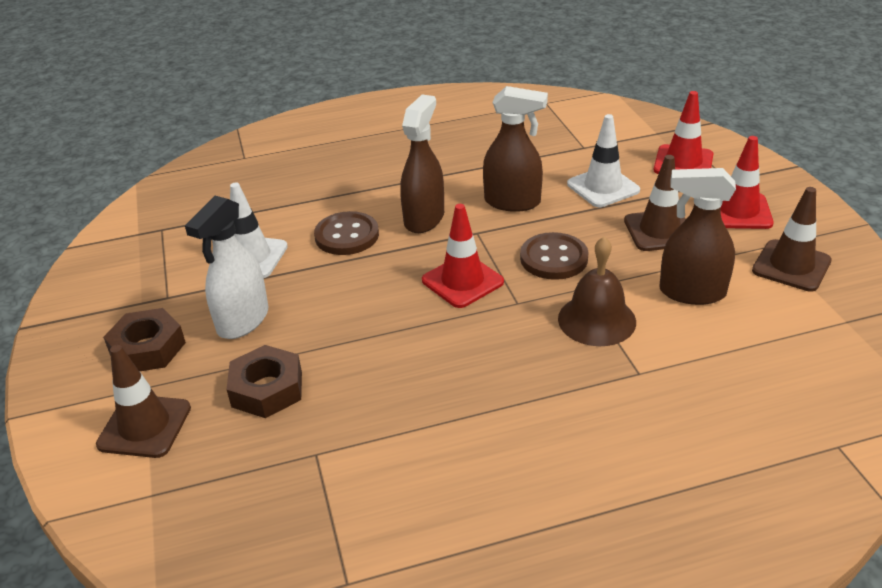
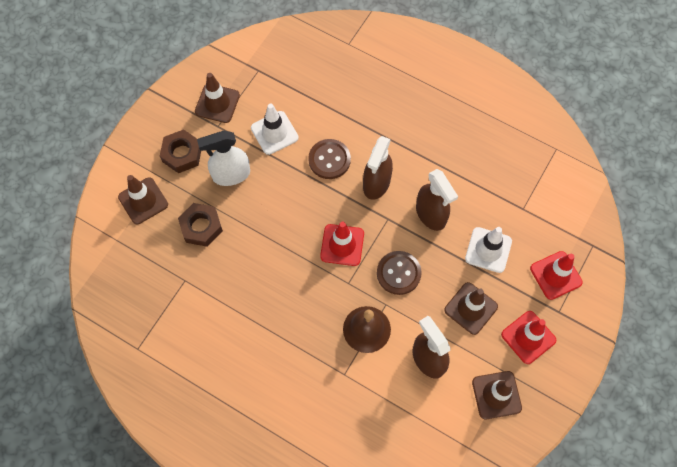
camera: 45 degrees right, 30 degrees up
brown spray bottle [400,95,444,233] -> brown spray bottle turned 135 degrees clockwise [363,136,393,200]
none -> brown traffic cone [195,73,240,123]

